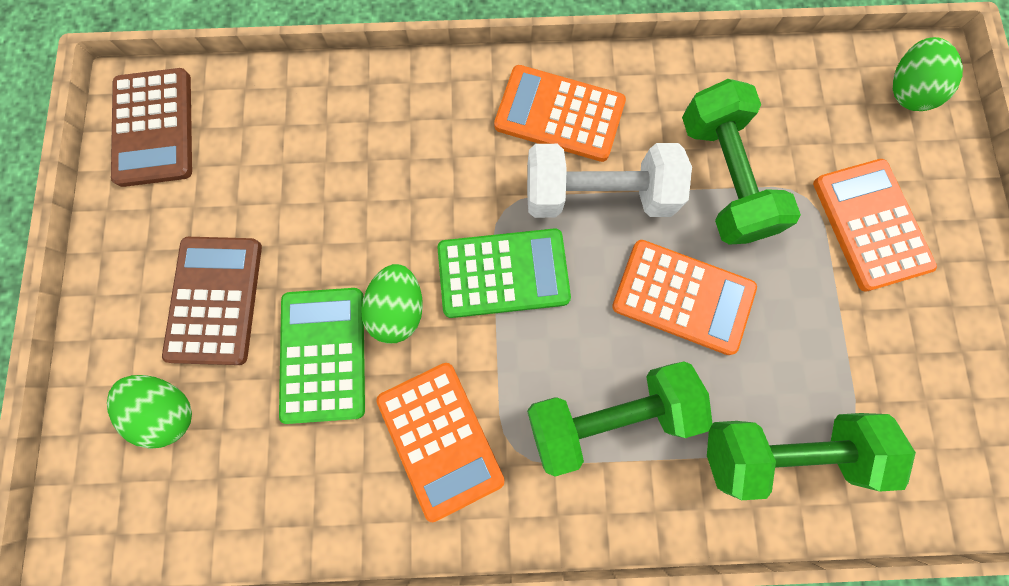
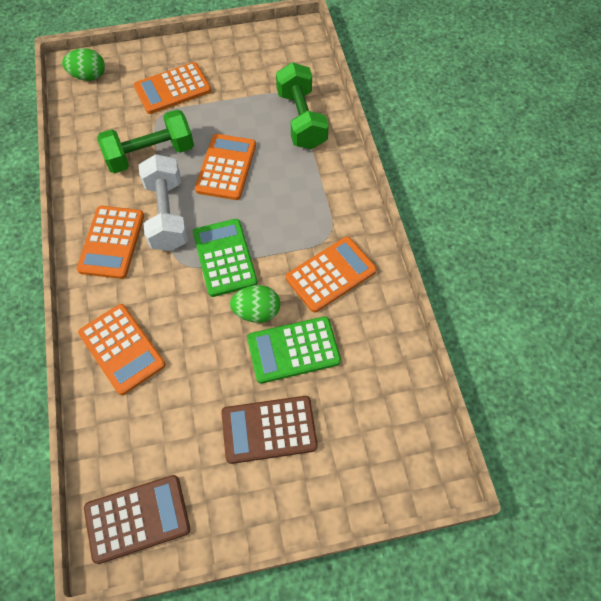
camera: 100 degrees left, 15 degrees down
green egg [107,375,192,449] -> none
green dumbbell [527,361,712,477] -> none
none -> orange calculator [78,304,166,395]

